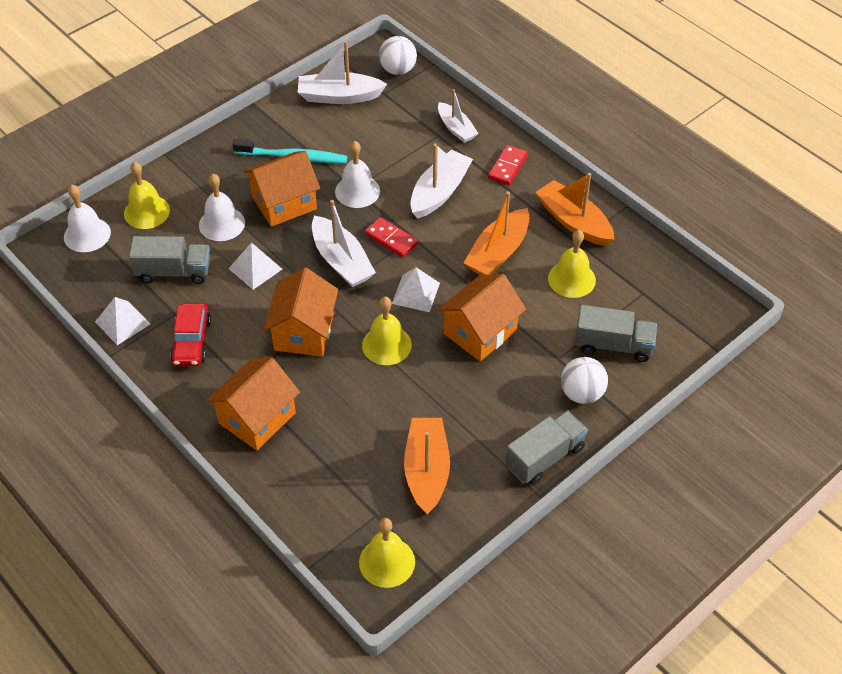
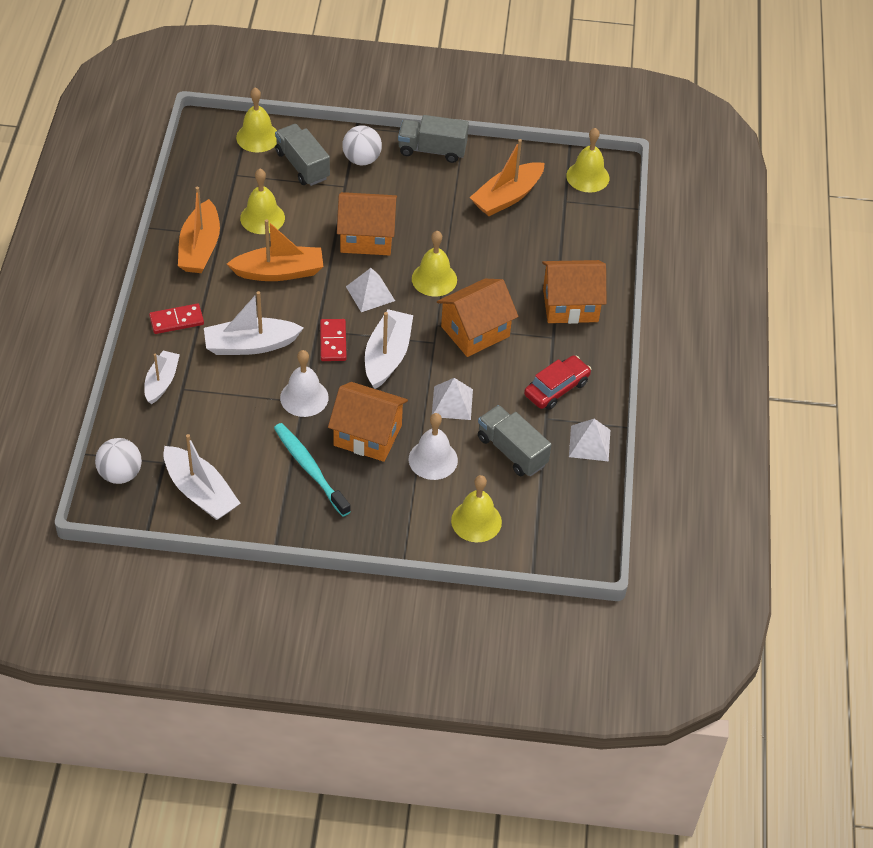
camera: 135 degrees left, 0 degrees up
white bell [64,185,111,252] -> none
none -> yellow bell [236,88,277,153]

